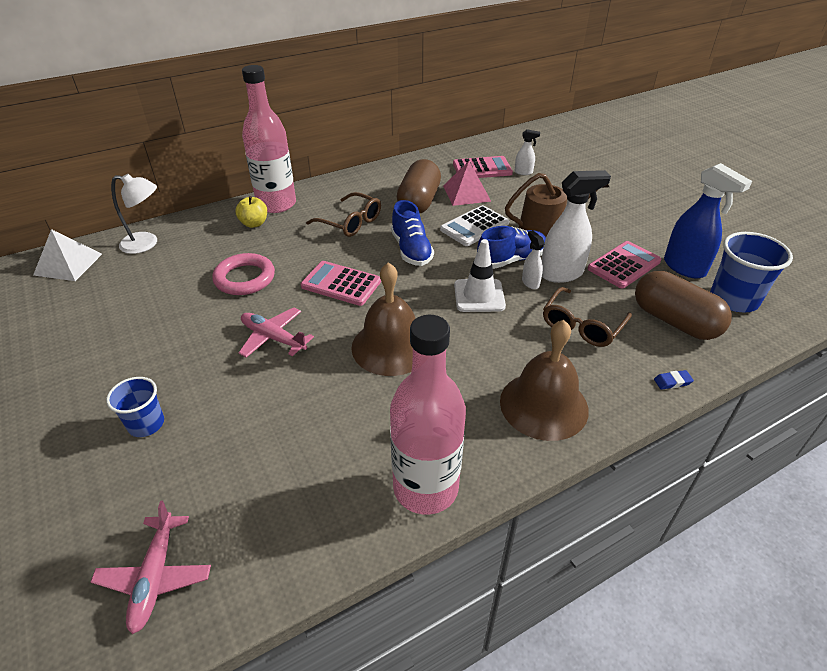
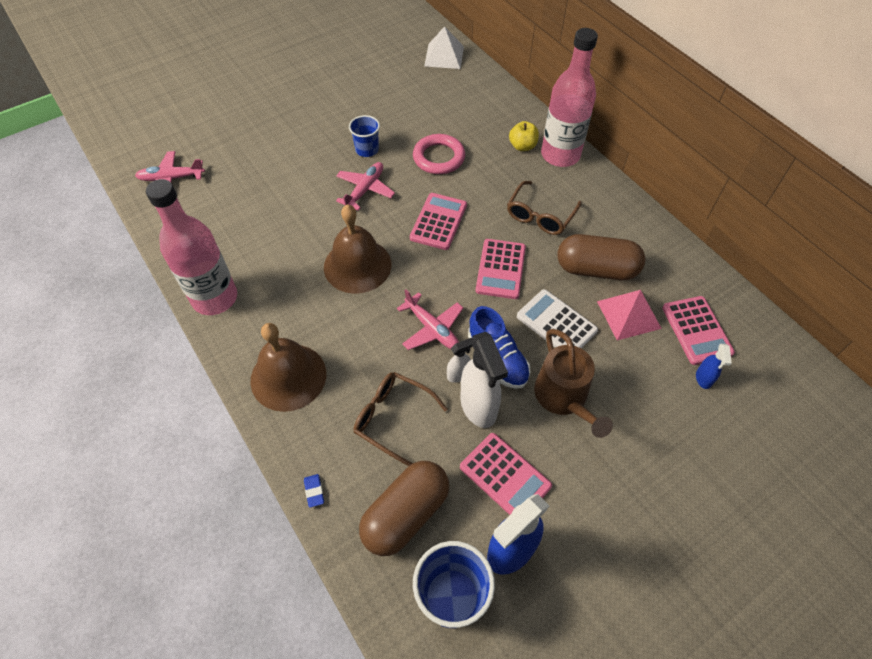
camera: 85 degrees right, 15 degrees up
blue cup [106,377,164,437] -> blue cup moved to [349,115,380,157]
white lamp [111,174,157,254] -> none
blue shoe [391,200,434,266] -> pink calculator [476,239,526,299]
white traffic cone [454,239,506,312] -> pink plane [397,289,463,350]
white spray bottle [515,129,540,175] -> blue spray bottle [696,344,732,389]

